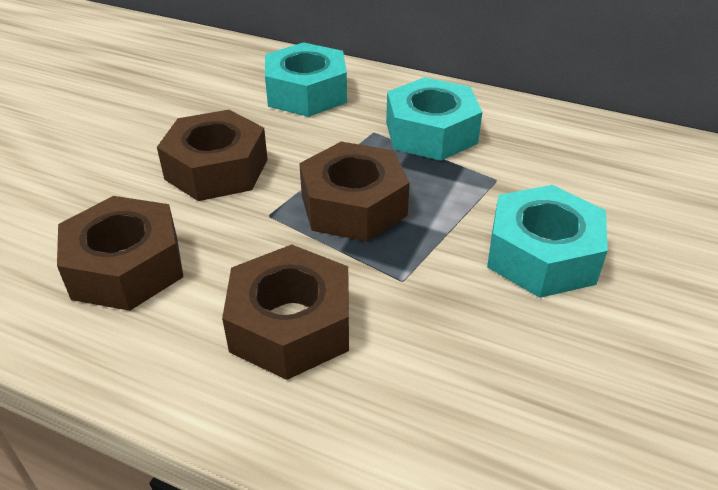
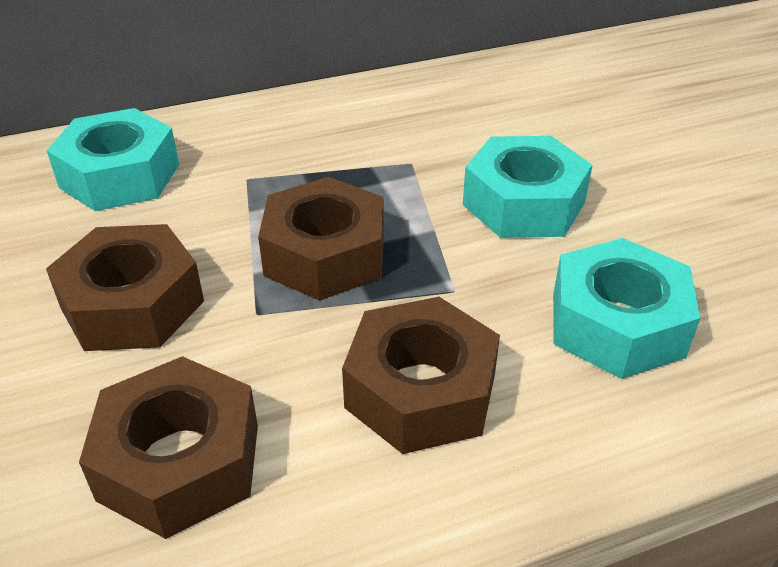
camera: 45 degrees left, 0 degrees up
turquoise nut [386,77,482,161] -> turquoise nut moved to [553,238,700,379]

